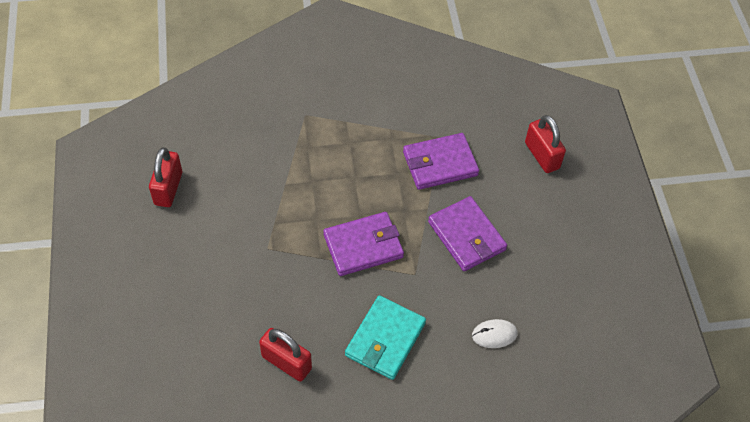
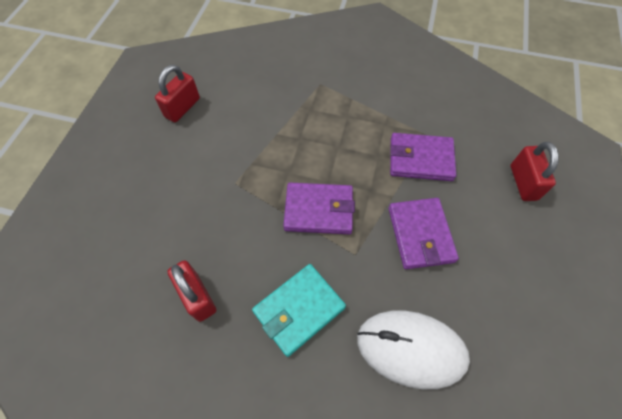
camera: 25 degrees right, 5 degrees up
white mouse [472,319,518,348] -> white mouse [357,310,470,389], size x2.18

